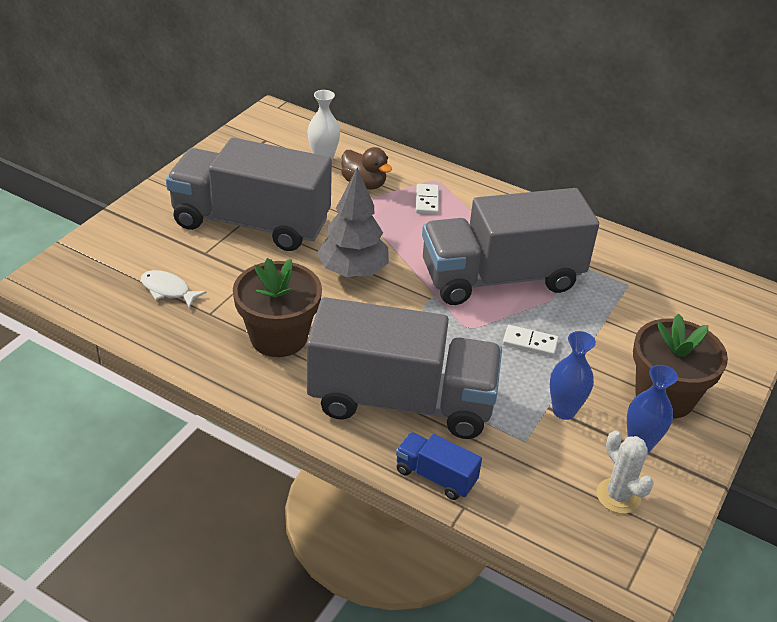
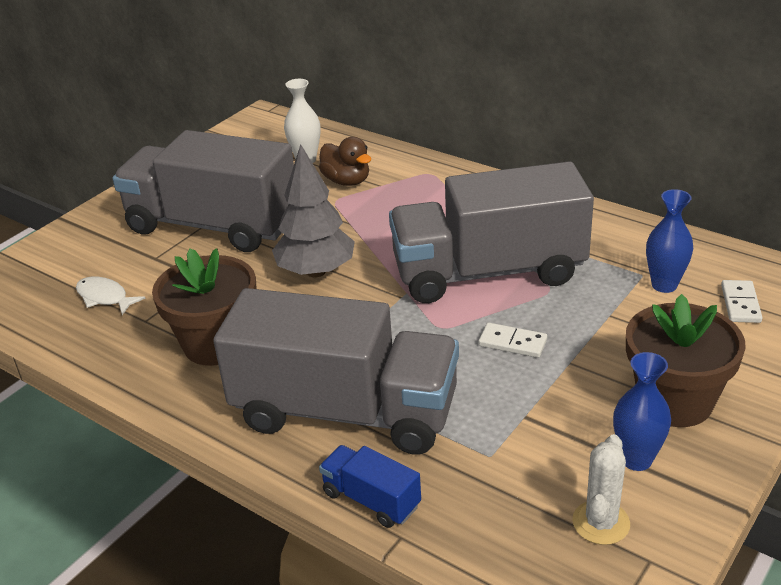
camera: 10 degrees right, 5 degrees down
white domino [416,184,439,215] -> white domino moved to [721,280,762,323]
blue vase [550,331,596,420] -> blue vase moved to [646,189,693,293]
white cactus [597,430,654,514] -> white cactus turned 45 degrees clockwise [572,434,630,545]

